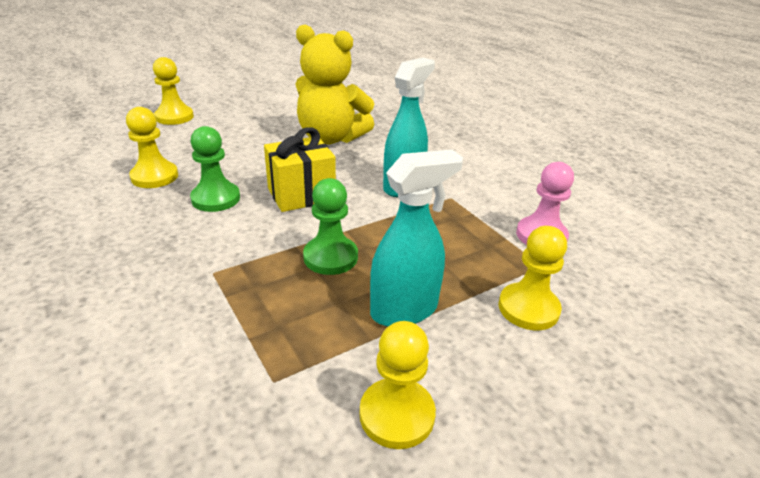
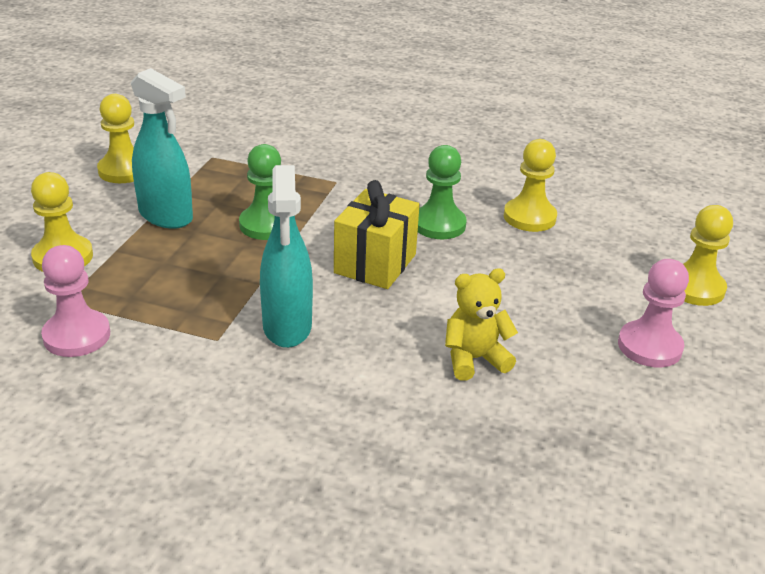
camera: 140 degrees right, 0 degrees up
yellow teddy bear [295,25,374,145] -> yellow teddy bear [445,268,518,381], size x0.54
turquoise spray bottle [370,149,463,327] -> turquoise spray bottle turned 75 degrees counterclockwise [131,68,193,229]
none -> pink pawn [618,259,689,367]

